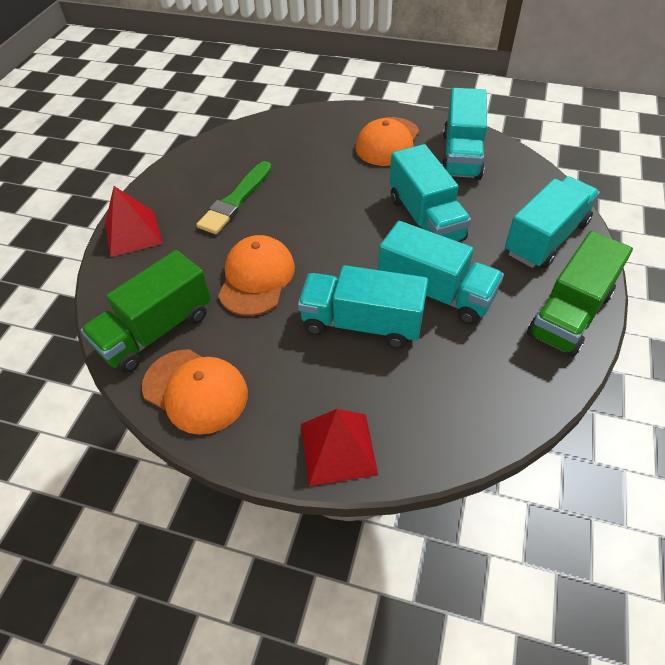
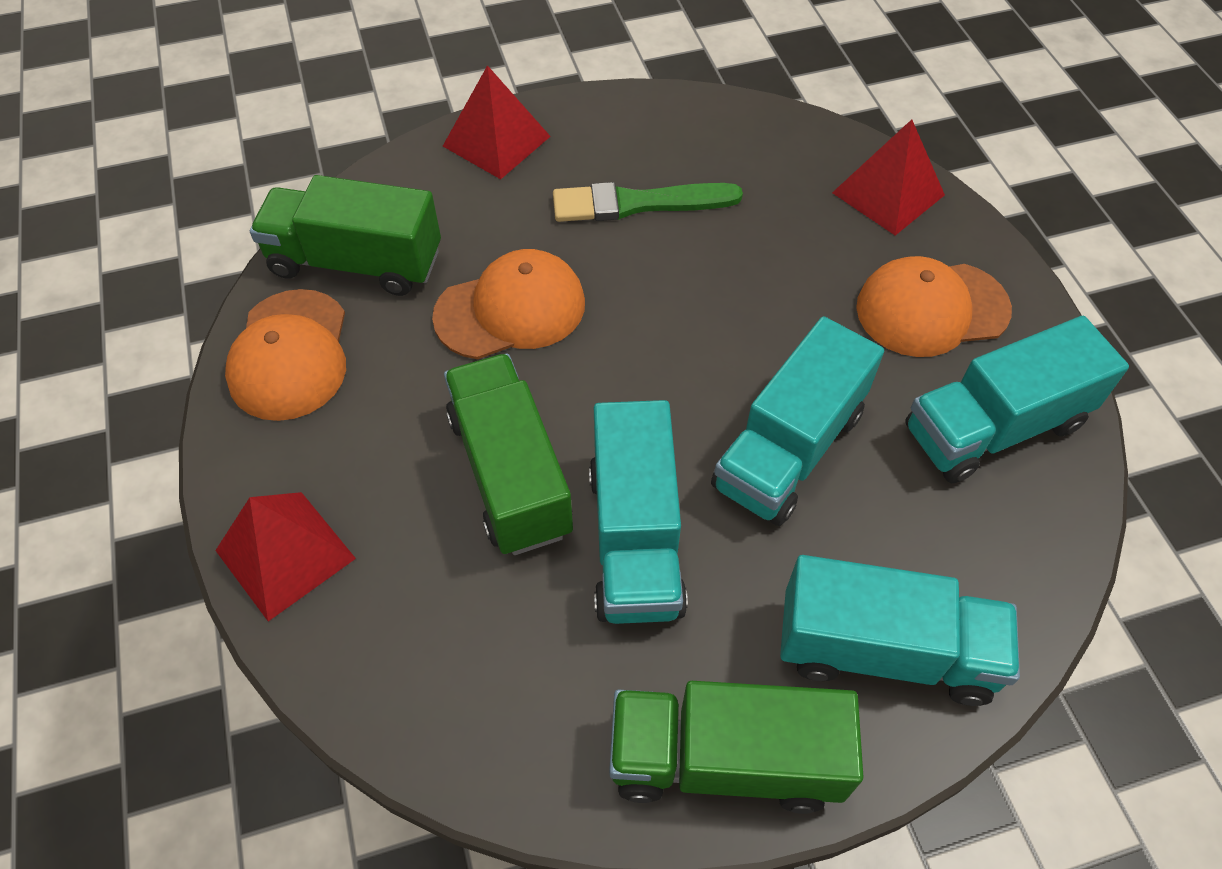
camera: 55 degrees right, 5 degrees up
turquoise truck [298,265,428,348] -> green truck [444,353,573,555]
none -> red pyramid [832,119,945,236]

